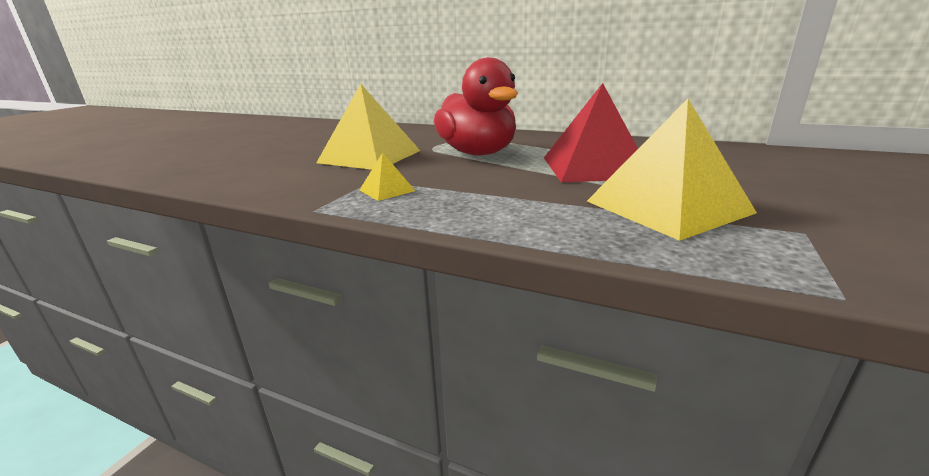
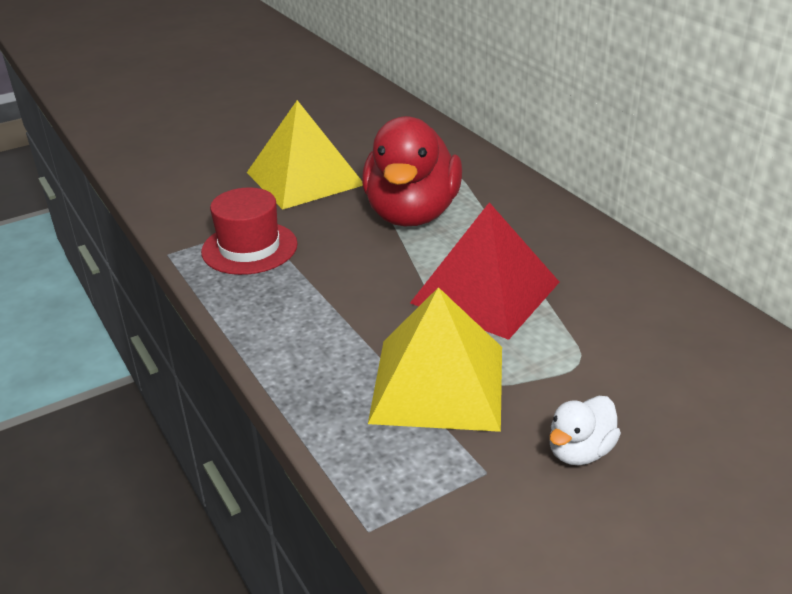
camera: 35 degrees right, 10 degrees up
yellow pyramid [360,152,415,201] -> red hat [201,188,298,275]
none -> white duck [549,396,621,465]

